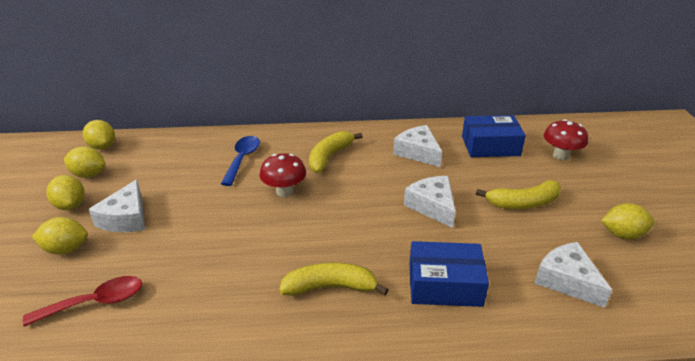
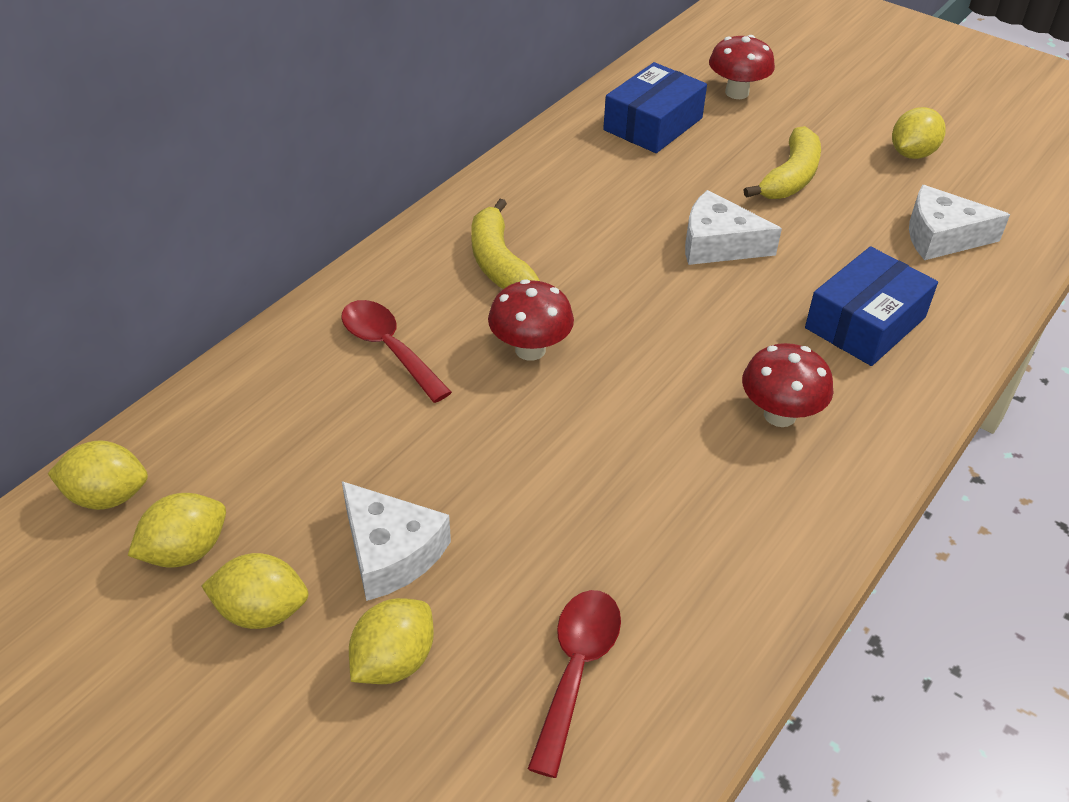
camera: 50 degrees left, 10 degrees up
blue spoon [221,136,260,186] -> red spoon [341,300,452,403]
yellow banana [279,263,389,296] -> red mushroom [742,343,834,427]
white cheese [393,125,442,167] -> none

